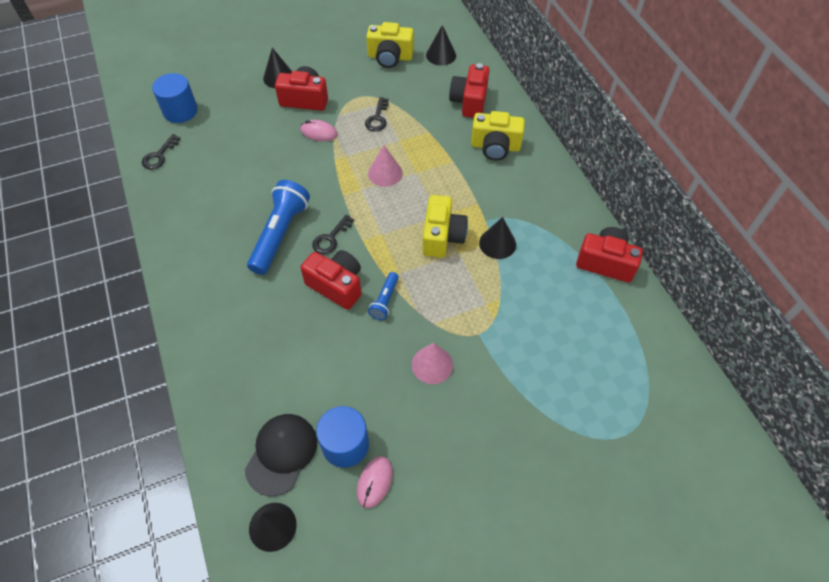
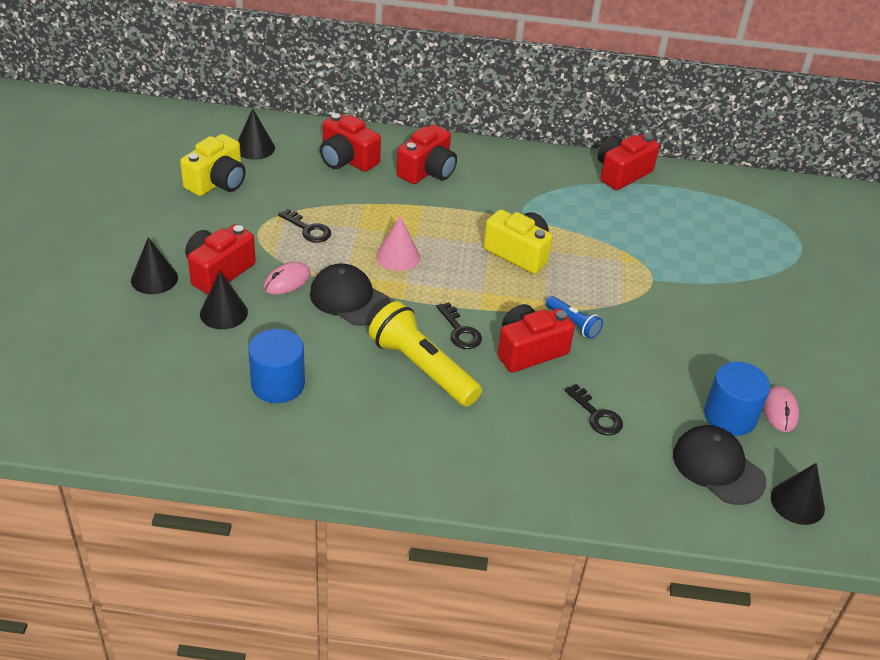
camera: 65 degrees left, 15 degrees down
black key [142,134,181,170] -> black key moved to [564,384,623,436]
blue cylinder [152,73,198,123] -> blue cylinder moved to [248,329,305,403]
blue flashlight [247,180,310,275] -> yellow flashlight [369,301,482,407]
pink mouse [357,456,393,508] -> pink mouse turned 45 degrees clockwise [763,386,799,432]
pink cone [412,343,453,384] -> none
yellow camera [471,111,525,161] -> red camera [397,124,457,184]
black cone [479,217,516,259] -> black cone moved to [200,272,248,329]
none -> black cap [310,264,391,326]

